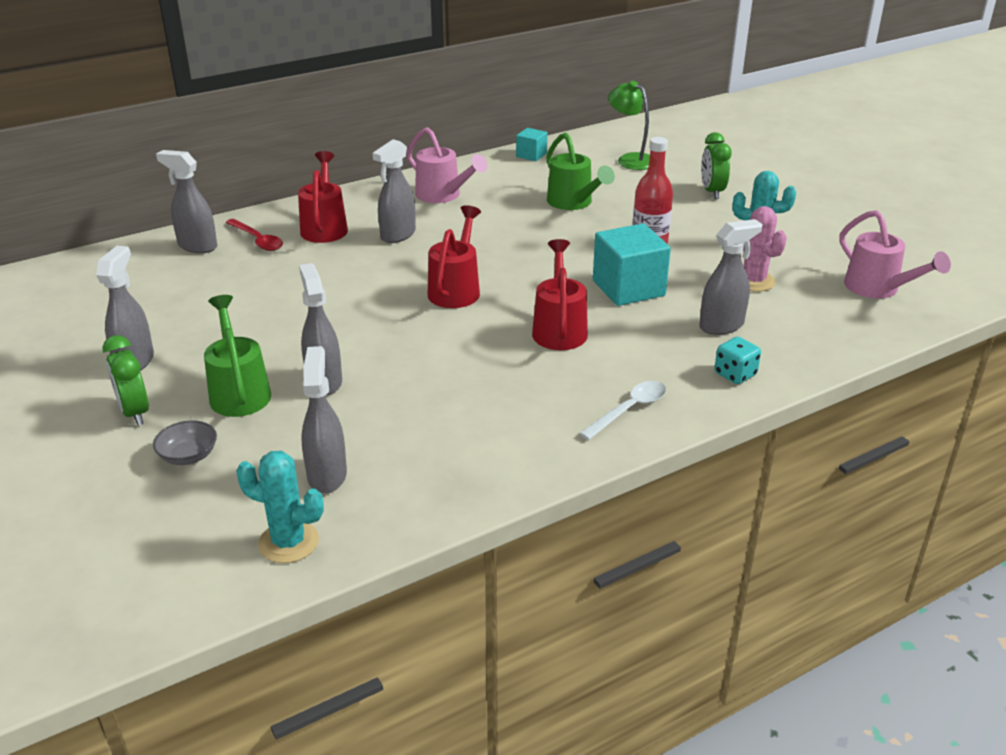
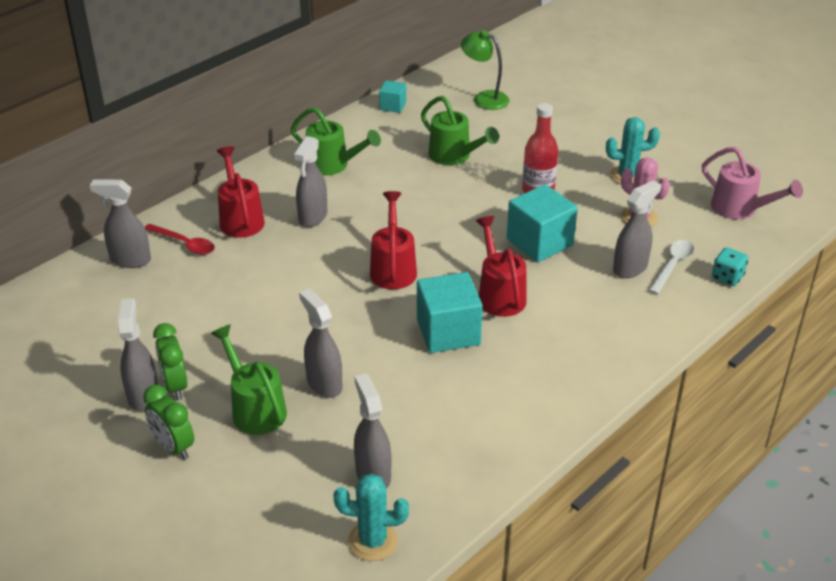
camera: 15 degrees left, 5 degrees up
grey bowl [153,420,217,465] -> none
pink watering can [406,127,488,203] -> green watering can [291,107,381,176]
white spoon [579,381,666,440] -> white spoon moved to [648,240,694,294]
green clock [701,132,732,199] -> green clock moved to [153,323,188,400]
turquoise dice [714,337,761,384] -> turquoise dice moved to [712,247,748,286]
none -> turquoise cube [417,272,483,353]

